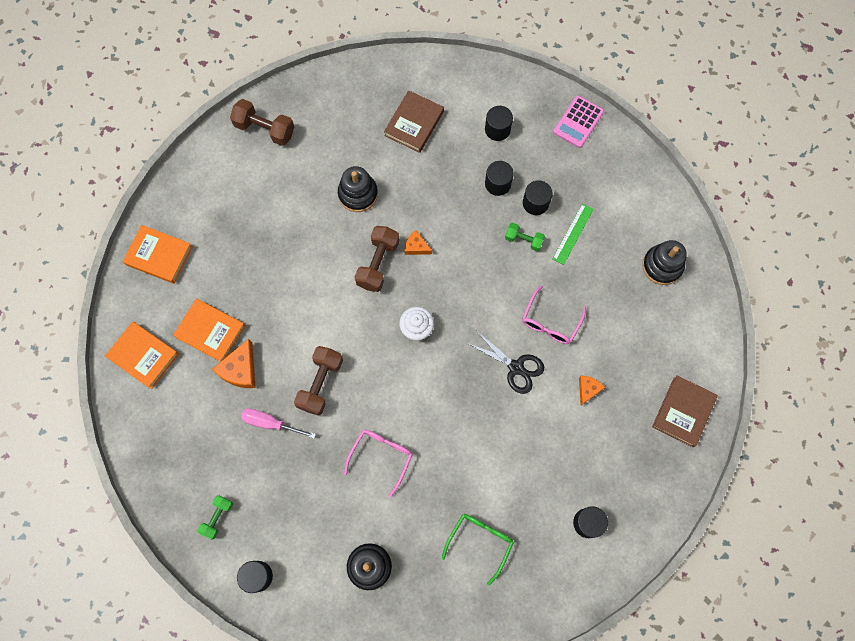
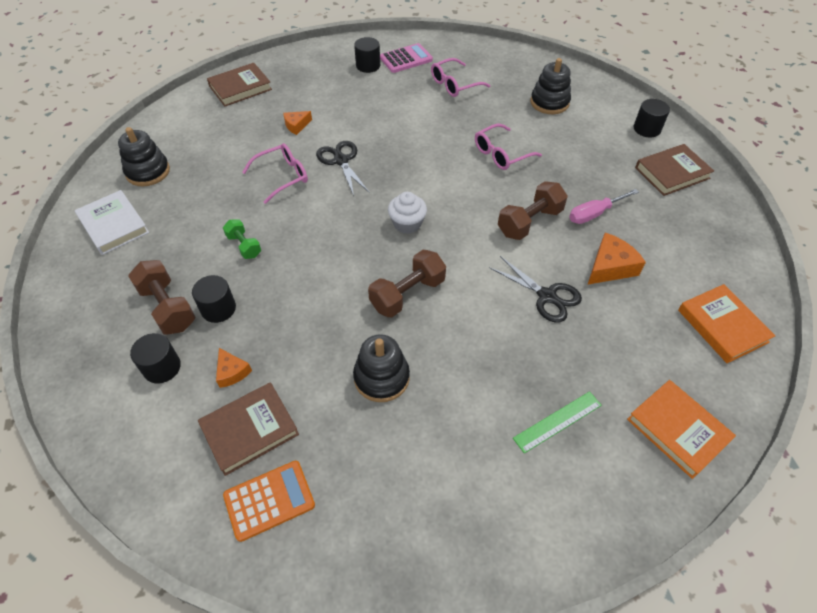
camera: 150 degrees left, 20 degrees down
orange book [173,299,245,362] -> none
green dumbbell [197,495,233,540] -> brown book [635,144,714,196]
brown dumbbell [230,99,294,146] -> brown dumbbell moved to [128,260,195,335]
pink screwdriver [241,408,316,439] -> pink screwdriver turned 105 degrees clockwise [569,189,639,224]
orange cheese [405,230,432,255] -> orange cheese moved to [216,348,252,388]
green glasses [442,514,514,585] -> pink glasses [431,58,491,97]
black cylinder [523,180,553,215] -> none
green ruler [552,203,594,265] -> green ruler moved to [513,391,602,453]
pink calculator [553,96,604,148] -> pink calculator moved to [380,43,433,73]
none -> white book [75,190,149,255]
none -> orange calculator [223,461,315,542]
none -> black scissors [489,256,582,323]

